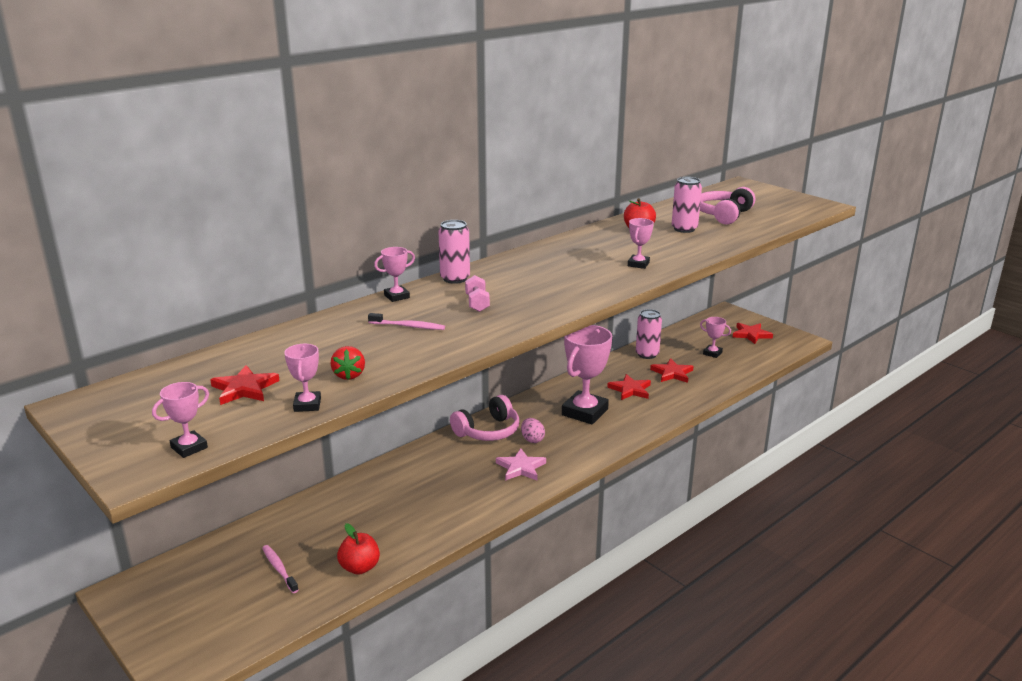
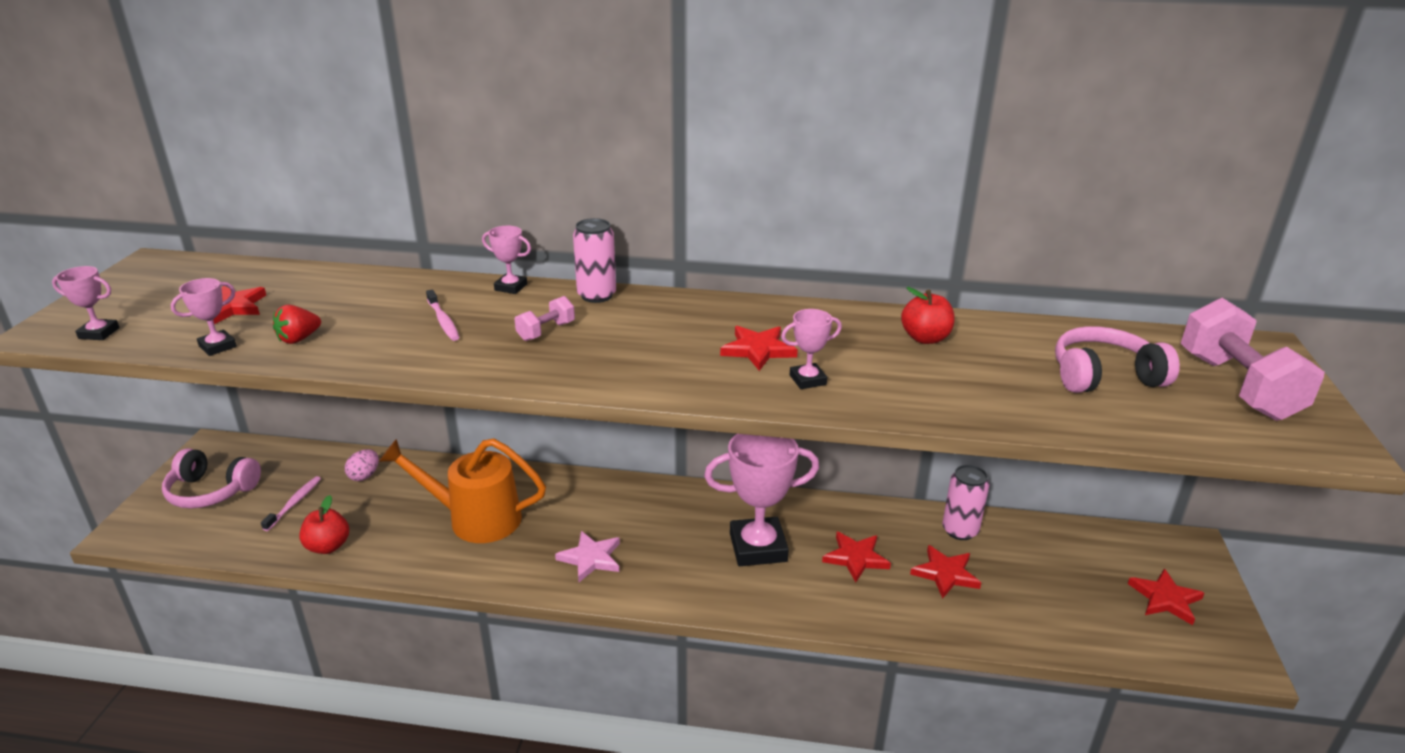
camera: 50 degrees right, 5 degrees up
pink headphones [450,395,519,441] -> pink headphones moved to [162,448,261,509]
pink egg [521,418,545,443] -> pink egg moved to [345,449,379,481]
pink can [672,177,702,233] -> none
pink trophy [700,317,731,358] -> none
none -> orange watering can [379,439,546,543]
none -> red star [720,326,798,371]
none -> pink dumbbell [1181,298,1325,421]

